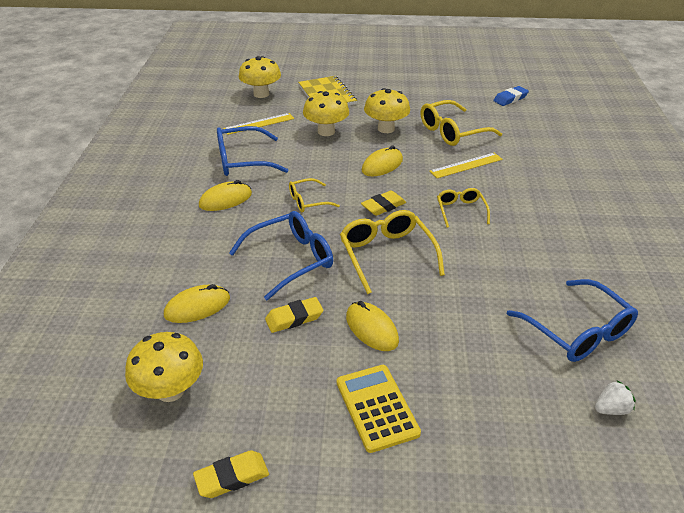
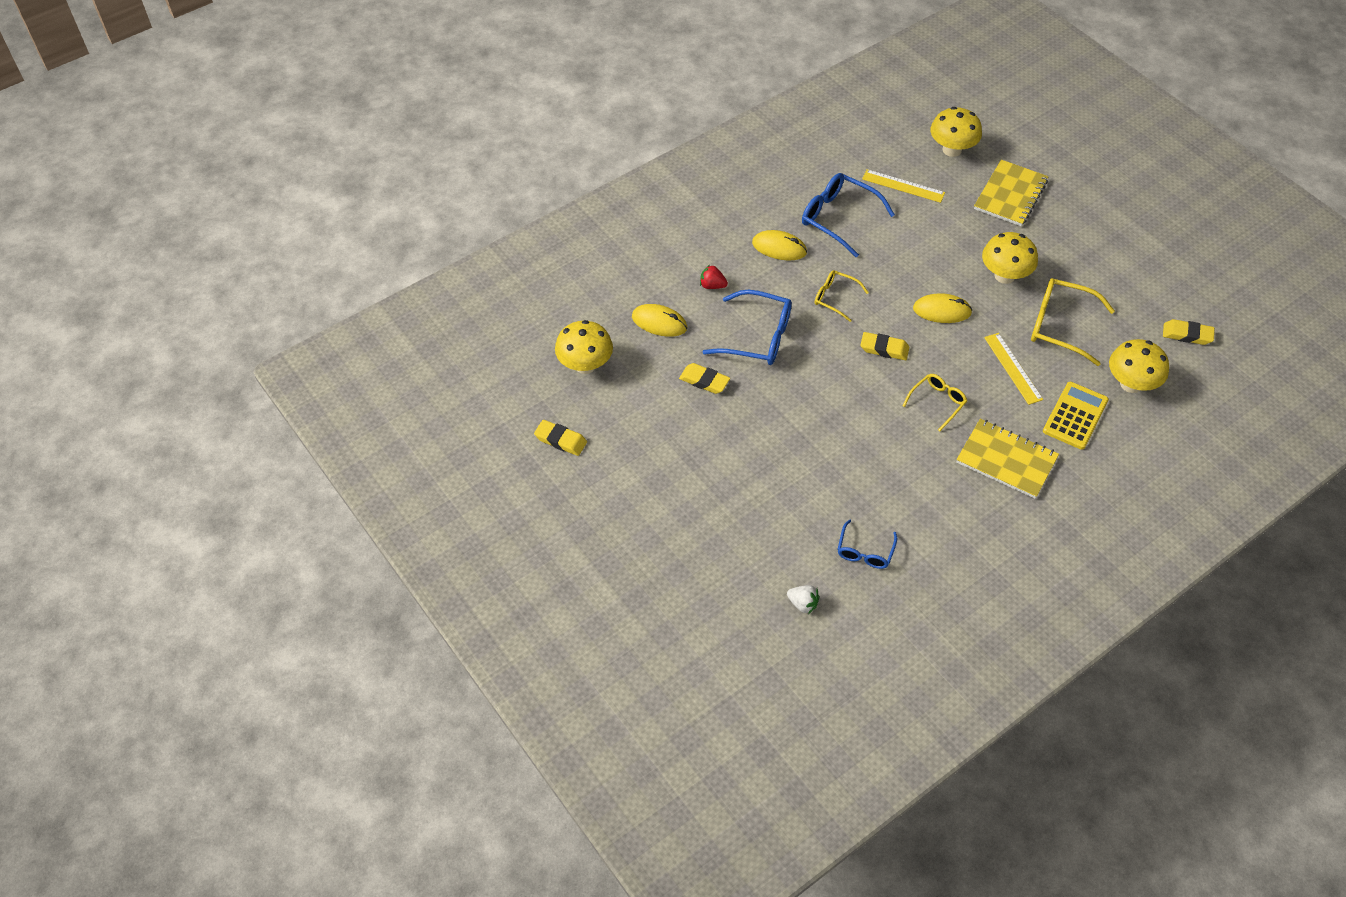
camera: 50 degrees right, 15 degrees up
yellow mushroom [303,91,349,136] -> yellow mushroom moved to [1109,339,1169,393]
yellow calculator [337,365,421,453] -> yellow calculator moved to [1043,382,1109,450]
yellow glasses [340,210,445,294] -> none
yellow mouse [346,301,399,351] -> none
yellow ruler [429,153,503,178] -> yellow ruler turned 45 degrees clockwise [984,333,1043,405]
blue eraser [493,86,529,106] -> yellow eraser [1163,319,1215,345]
blue glasses [507,279,638,362] -> blue glasses [837,519,897,569], size x0.59
none -> red strawberry [700,265,728,289]
none -> yellow notebook [956,419,1059,498]

